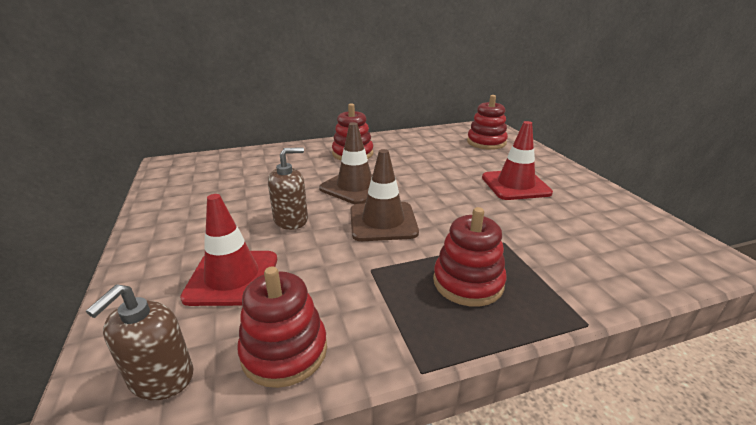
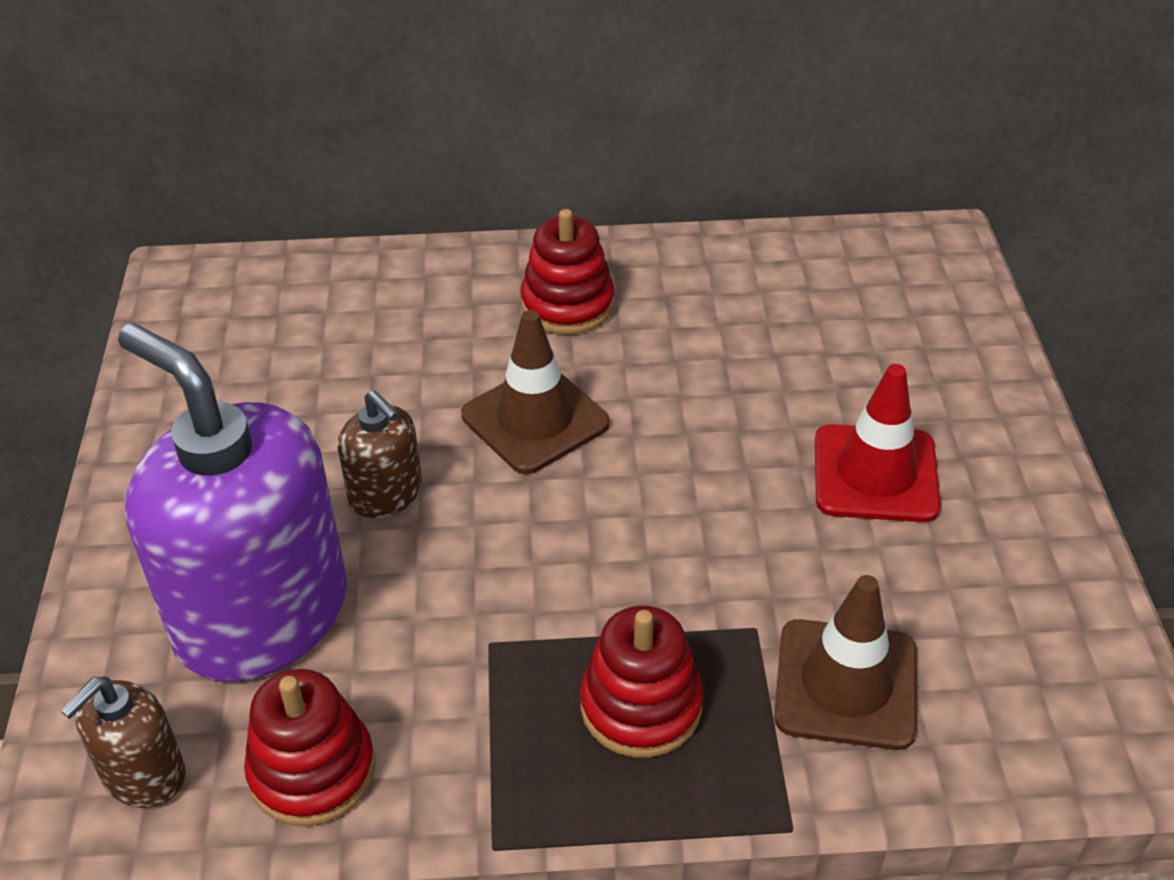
camera: 15 degrees right, 15 degrees up
red traffic cone [180,194,277,306] -> purple soap dispenser [118,323,347,682]
brown soap dispenser [268,147,308,230] -> brown soap dispenser turned 60 degrees clockwise [338,390,422,518]
brown traffic cone [350,149,419,241] -> brown traffic cone moved to [774,575,917,750]
red stacking toy [467,95,508,150] -> none

